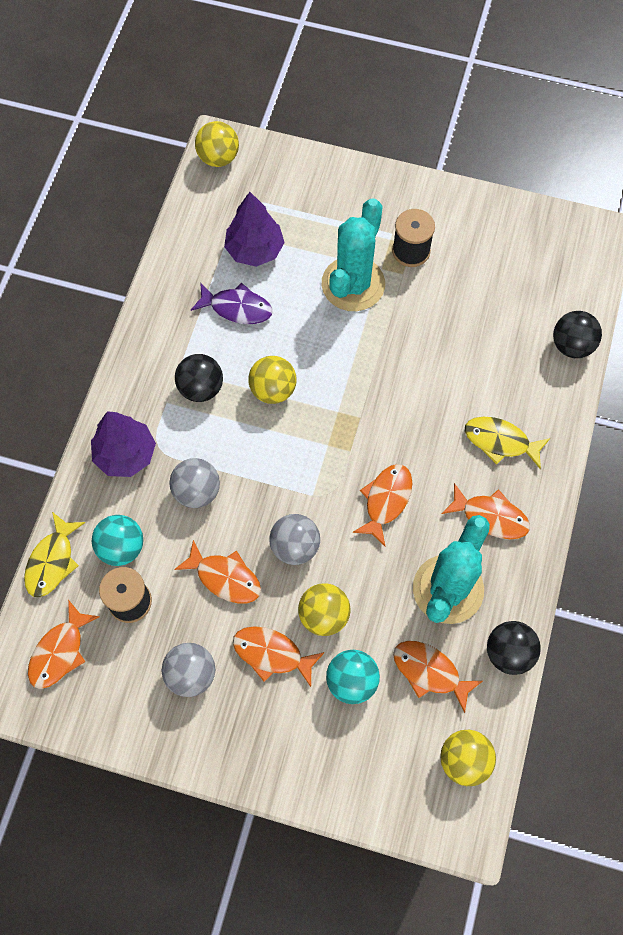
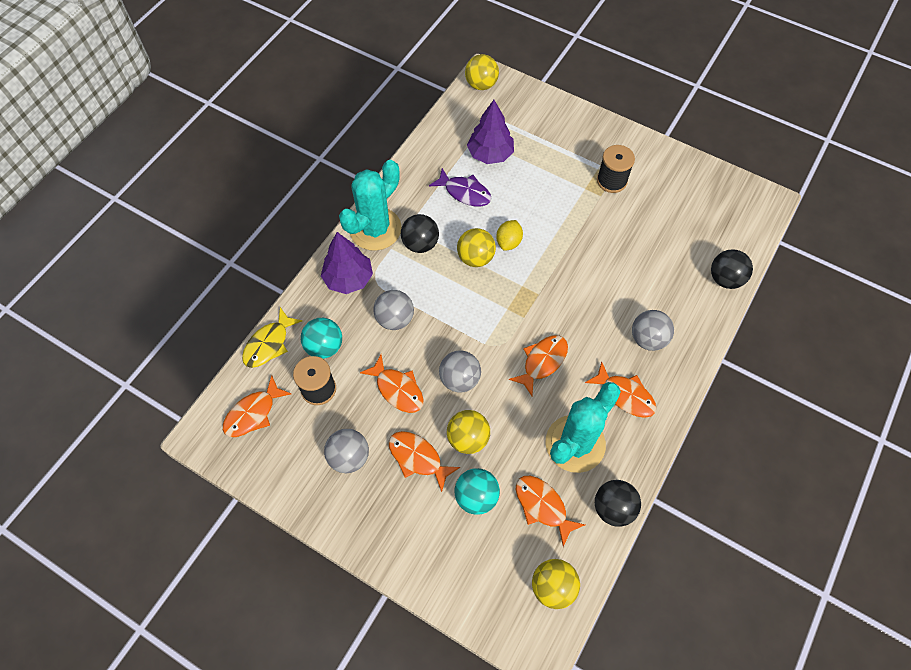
camera: 15 degrees right, 5 degrees down
turquoise cactus [322,198,385,311] -> turquoise cactus moved to [339,160,402,251]
yellow fish [465,417,550,469] -> grey ball [632,310,674,351]
none -> yellow lemon [496,220,523,251]

